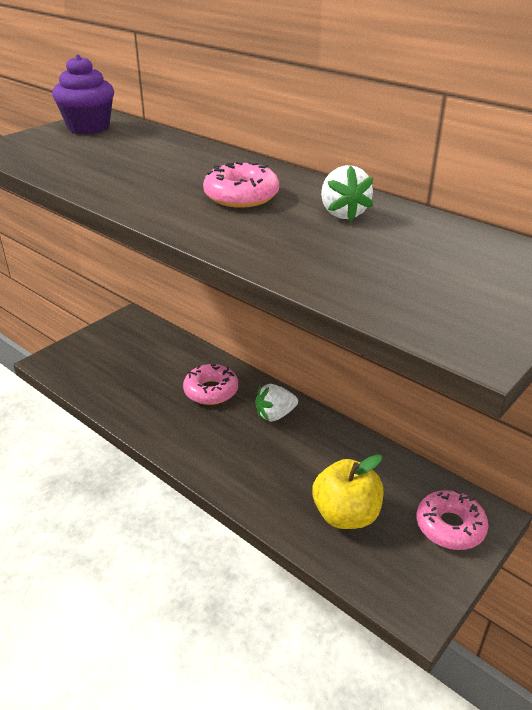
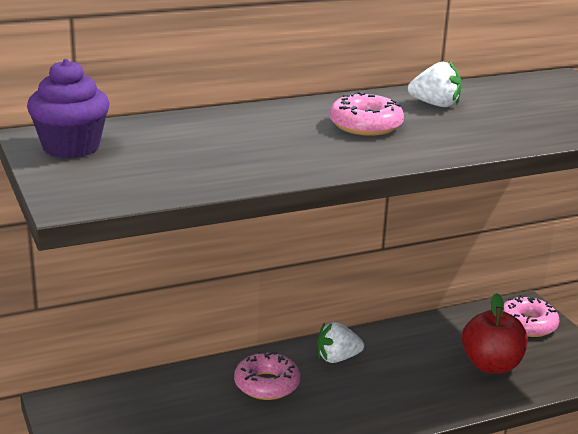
camera: 65 degrees left, 10 degrees down
white strawberry [255,384,298,422] -> white strawberry turned 75 degrees clockwise [317,322,364,363]
yellow apple [312,455,384,529] -> red apple [462,293,528,374]

